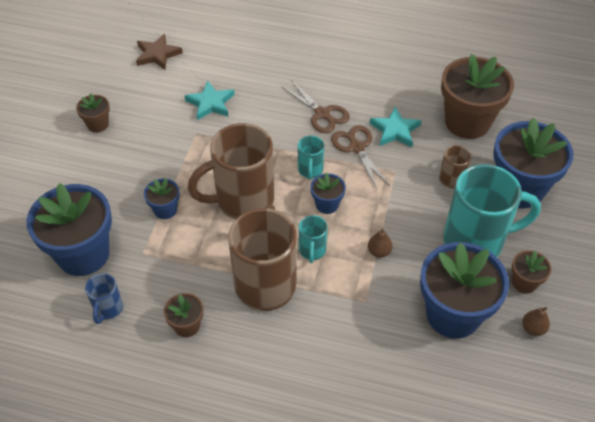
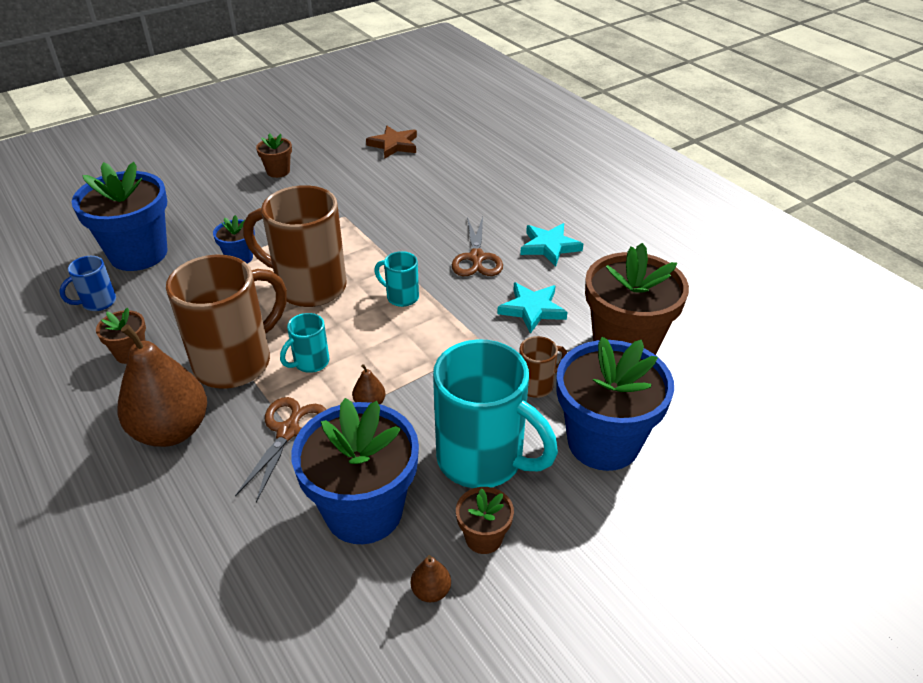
camera: 40 degrees right, 10 degrees down
turquoise star [184,80,235,121] -> turquoise star moved to [520,223,583,267]
turquoise mug [298,136,324,180] -> turquoise mug turned 75 degrees clockwise [374,251,419,307]
blue flower pot [310,173,346,214] -> none
brown scissors [331,125,390,189] -> brown scissors moved to [235,397,326,503]
none -> brown pear [117,324,207,447]

